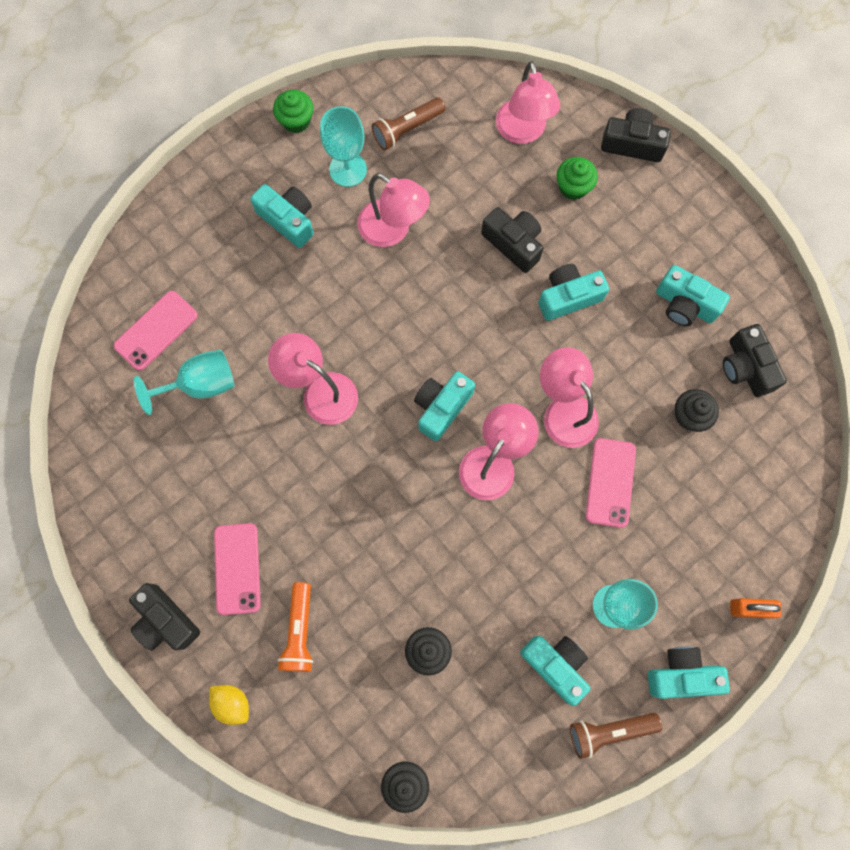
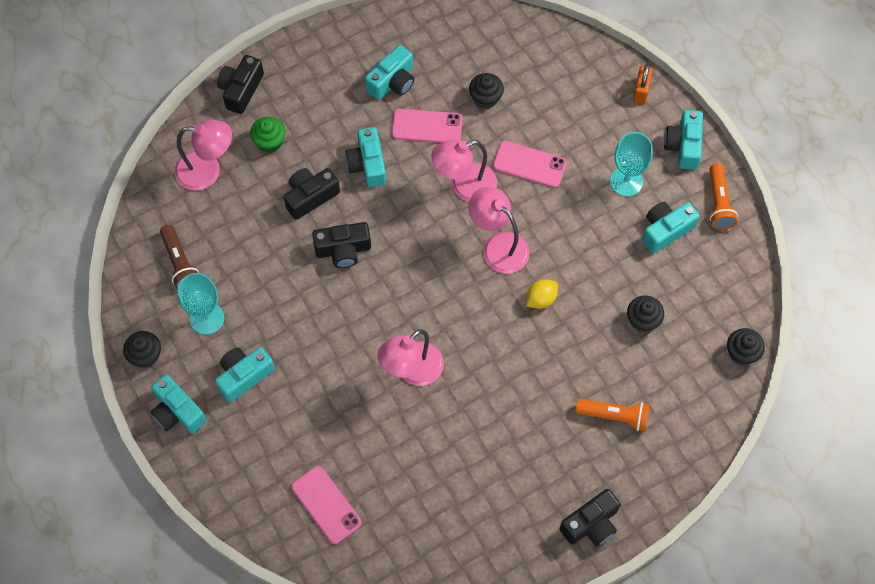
camera: 80 degrees left, 10 degrees down
turquoise goblet [134,350,234,415] -> none
yellow lemon [209,685,249,725] -> yellow lemon moved to [526,279,558,309]
pink phone [214,523,261,615] -> pink phone moved to [392,109,462,143]
green cupcake [273,90,313,133] -> black cupcake [123,331,161,368]
pink lamp [358,173,430,247] -> none
turquoise camera [414,371,475,441] -> turquoise camera moved to [151,374,207,434]
brown flashlight [570,713,662,759] -> orange flashlight [710,163,738,230]
black camera [723,324,787,397] -> black camera moved to [312,222,371,268]

